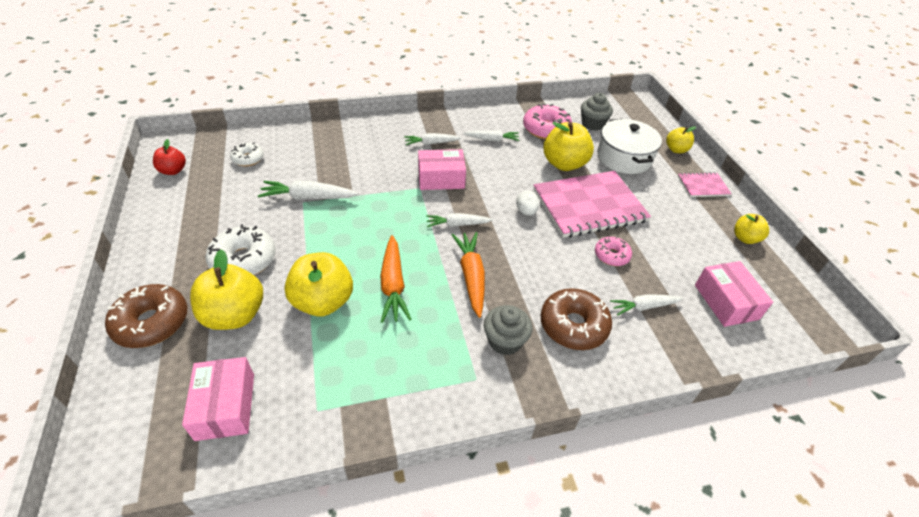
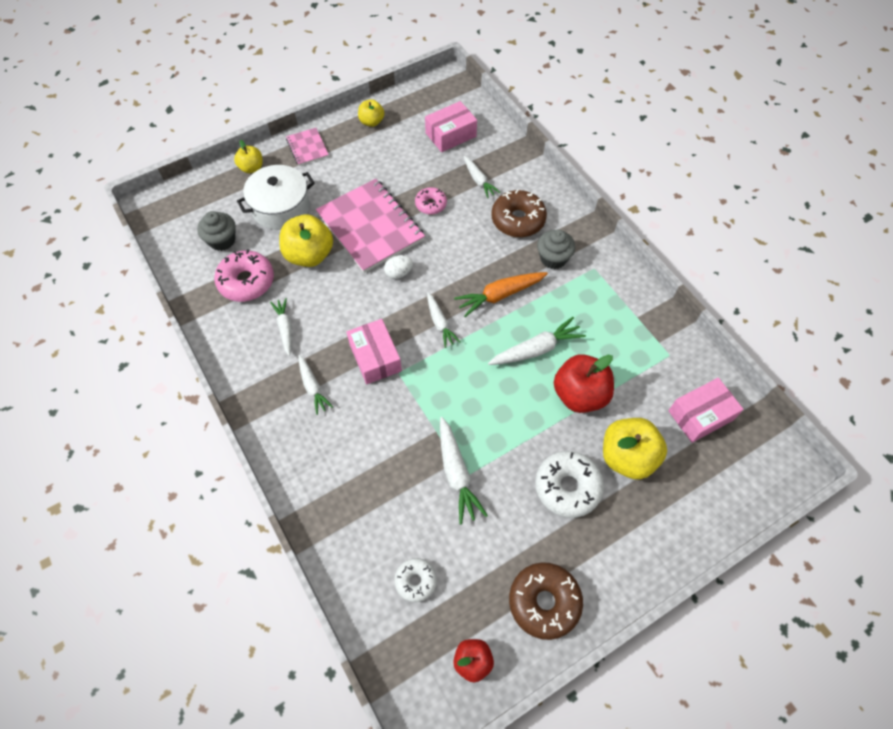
camera: 105 degrees left, 15 degrees up
brown donut [105,284,187,348] -> brown donut moved to [509,562,583,640]
yellow apple [284,252,353,316] -> red apple [554,354,614,413]
orange carrot [380,235,412,323] -> white carrot [488,317,586,365]

